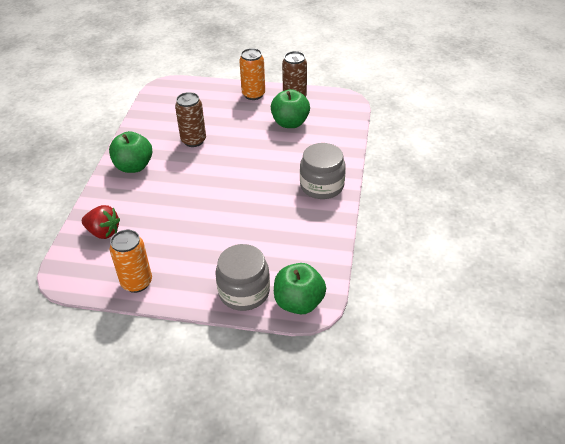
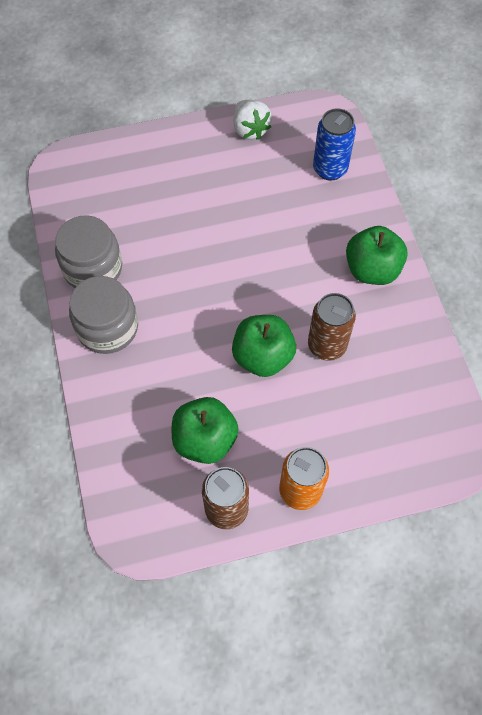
camera: 155 degrees right, 20 degrees up
red strawberry [82,205,120,239] -> blue can [313,108,356,181]
orange can [110,229,152,293] -> white strawberry [234,100,272,140]
grey jar [215,244,270,311] -> grey jar moved to [55,215,122,288]
green apple [274,263,326,314] -> green apple moved to [232,315,296,377]

